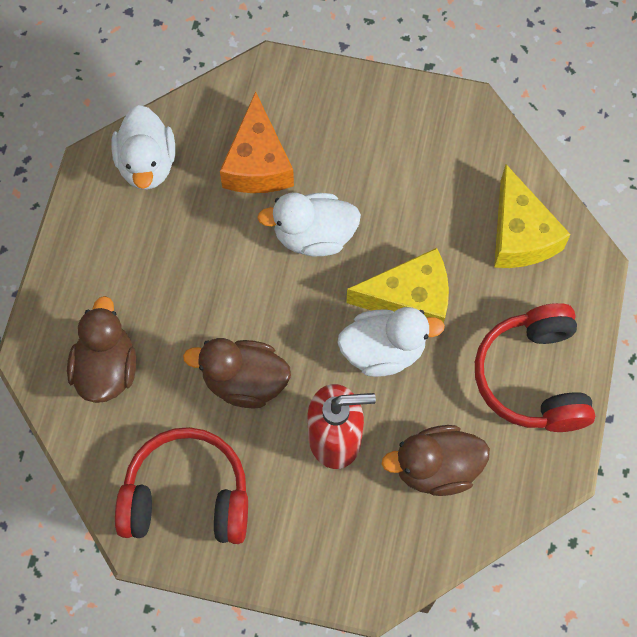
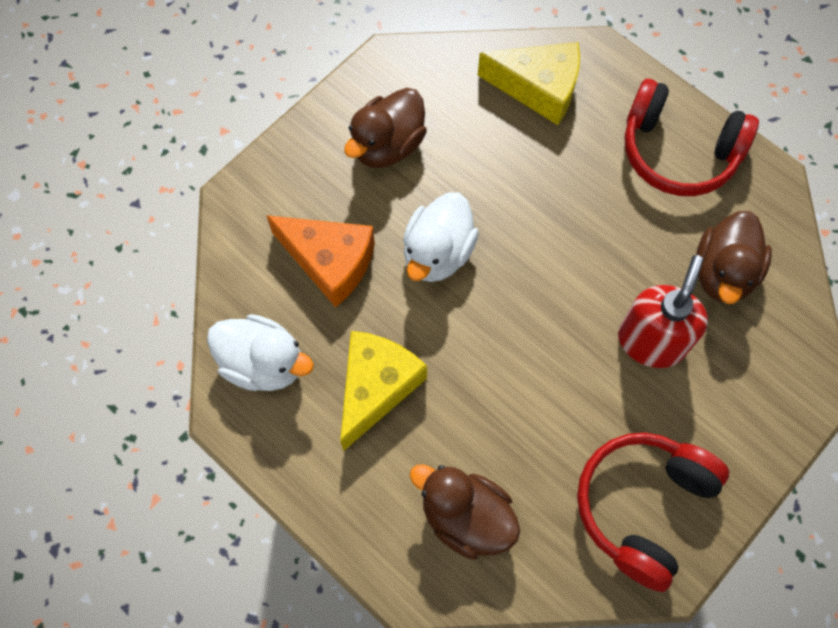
camera: 60 degrees left, 0 degrees up
brown duck [183,338,291,409] -> brown duck moved to [344,88,427,168]
white duck [337,307,445,377] -> none
yellow cheese [346,248,449,323] -> yellow cheese moved to [340,331,427,451]

